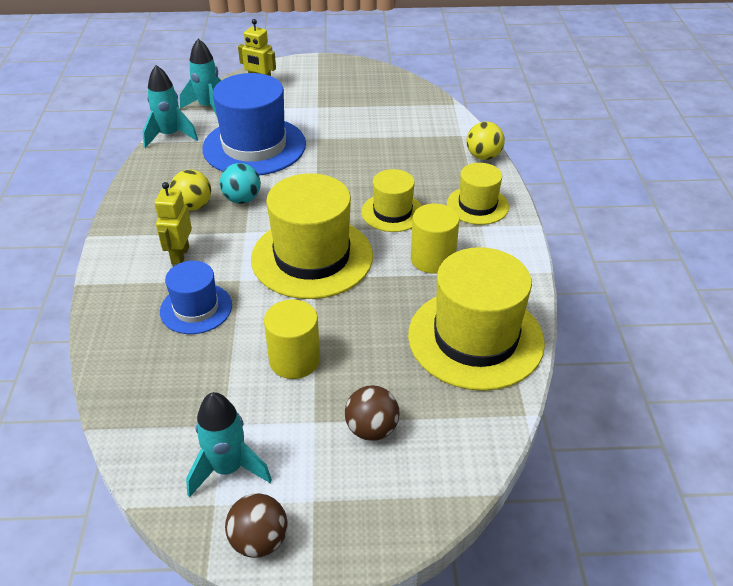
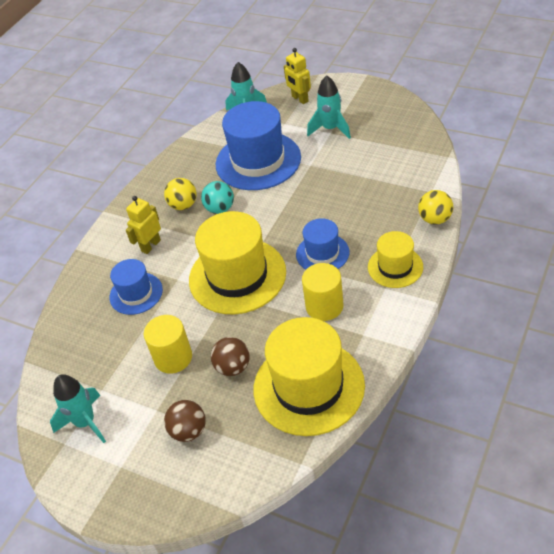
camera: 35 degrees right, 5 degrees up
turquoise rocket [143,65,198,148] -> turquoise rocket moved to [307,75,351,139]
brown ball [225,493,288,558] -> brown ball moved to [211,337,250,376]
yellow hat [361,169,422,232] -> blue hat [296,218,349,270]

